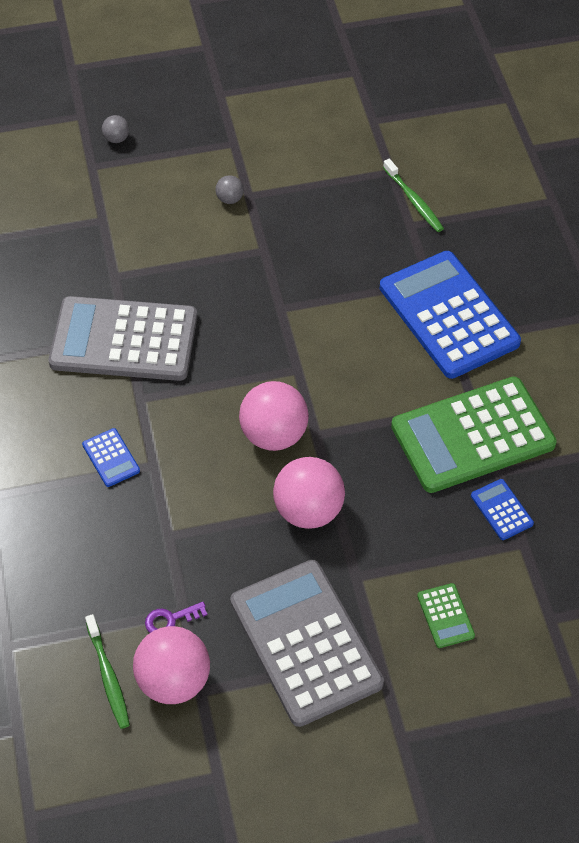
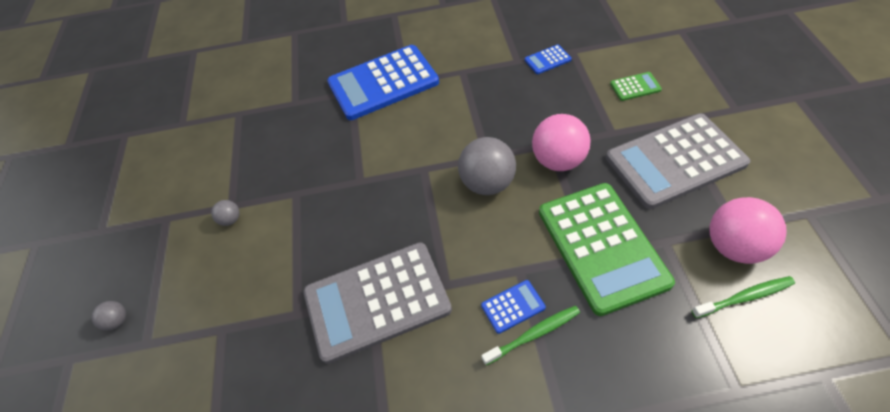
camera: 80 degrees left, 0 degrees up
grey calculator [49,296,197,381] -> grey calculator turned 60 degrees clockwise [303,242,452,364]
purple key [145,602,208,633] -> none
pink ball [239,381,309,451] -> grey ball [458,137,516,195]
green toothbrush [383,159,444,232] -> green toothbrush moved to [482,306,580,366]
green calculator [391,377,557,493] -> green calculator moved to [539,183,675,316]

